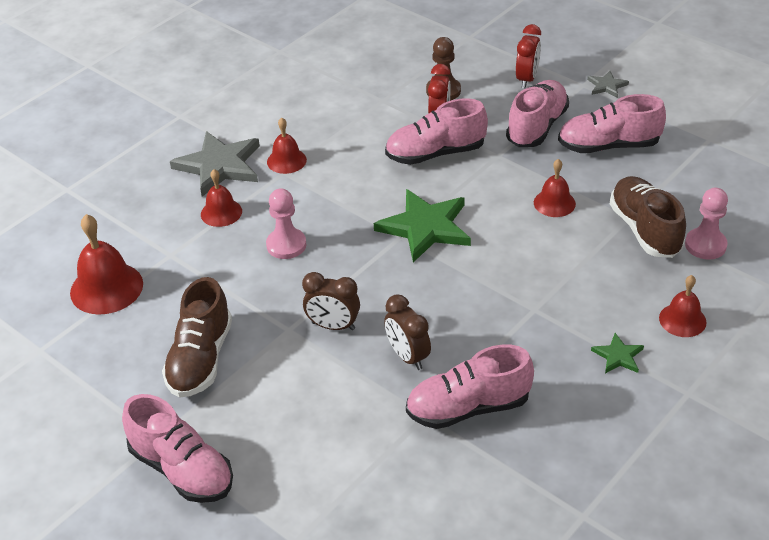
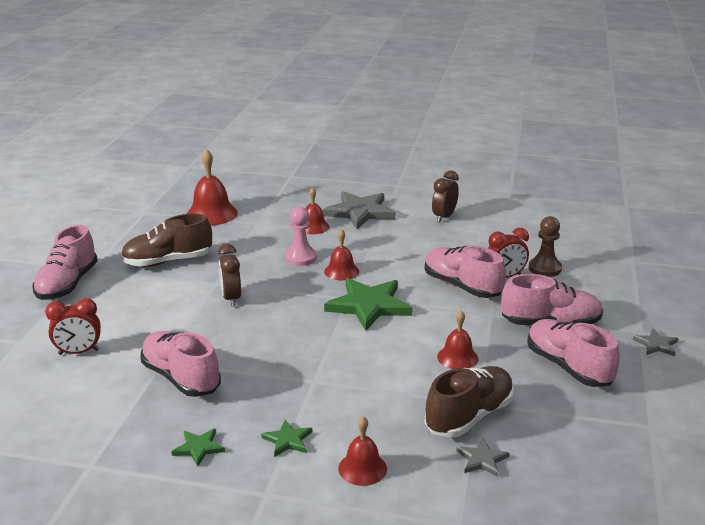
camera: 60 degrees right, 15 degrees down
red bell [267,118,307,174] -> red bell moved to [324,229,359,281]
brown clock [384,294,431,370] -> brown clock moved to [432,170,459,223]
red clock [516,24,541,88] -> red clock moved to [45,298,101,355]
pink pawn [685,188,728,260] -> grey star [456,438,510,477]
none -> green star [171,429,225,467]

